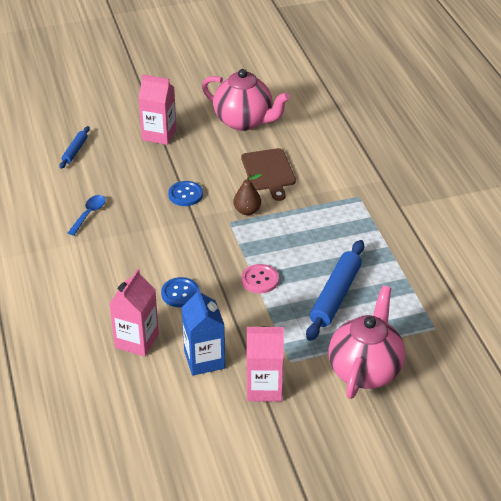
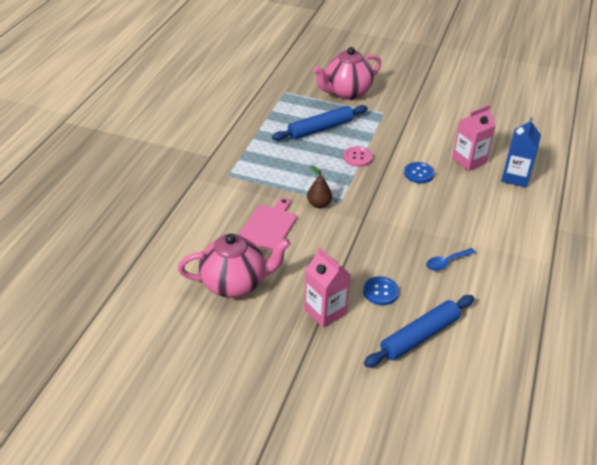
camera: 145 degrees left, 0 degrees up
blue rolling pin [59,126,89,169] -> blue rolling pin [364,295,474,367], size x1.87
blue button [168,181,203,206] -> blue button moved to [363,276,399,305]
blue carton [181,287,225,376] -> blue carton moved to [501,118,541,187]
pink teapot [202,69,290,131] -> pink teapot turned 105 degrees clockwise [178,234,291,298]
brown cutting board [241,148,296,201] -> pink cutting board [238,198,297,250]
pink carton [246,327,284,402] -> none

